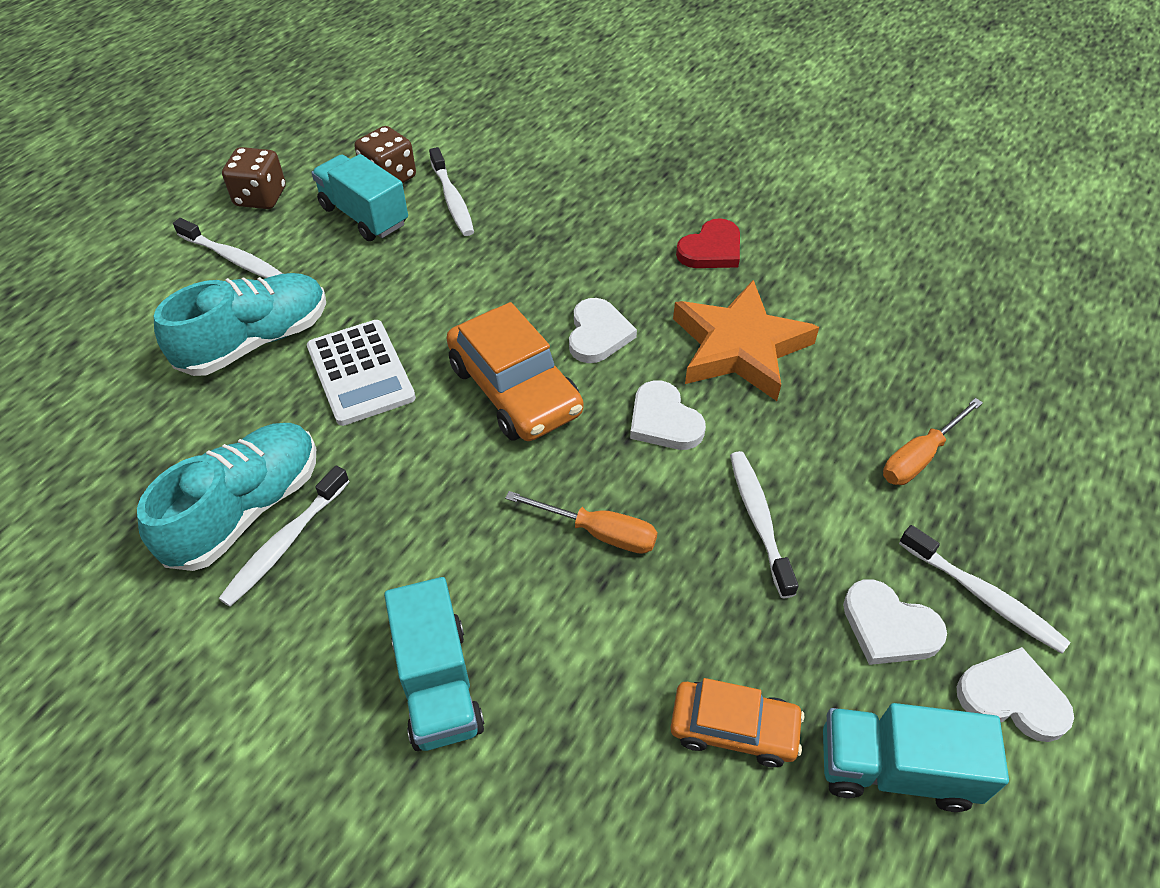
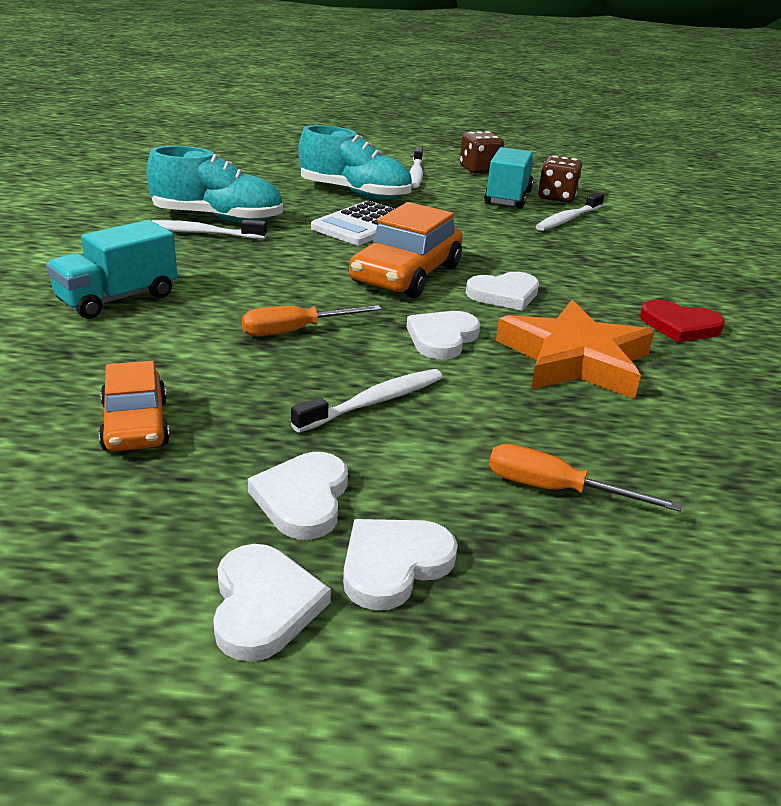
camera: 60 degrees right, 20 degrees down
orange screwdriver [505,491,658,554] -> orange screwdriver turned 75 degrees clockwise [242,305,382,336]
turquoise truck [823,703,1009,812] -> none
white toothbrush [899,525,1070,654] -> white heart [343,519,458,610]

